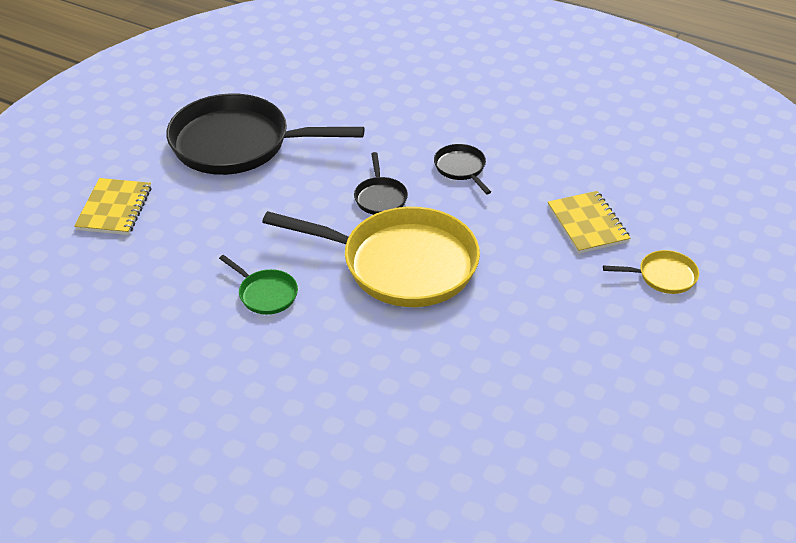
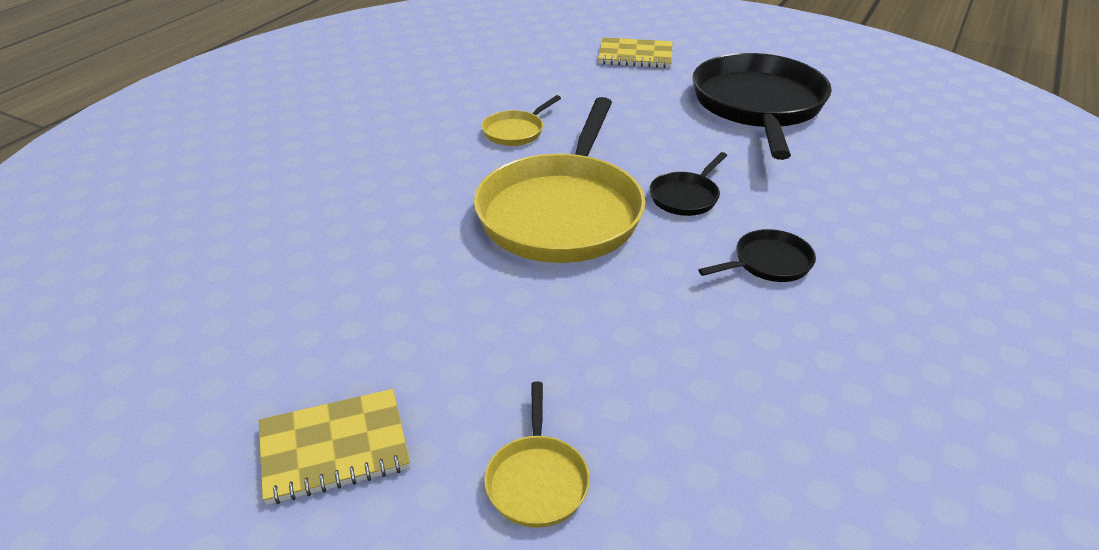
camera: 90 degrees right, 5 degrees down
green pan [219,255,298,315] -> yellow pan [482,95,561,146]
black pan [354,152,408,215] -> black pan turned 45 degrees counterclockwise [650,152,727,216]
yellow notebook [548,191,631,254] -> yellow notebook moved to [259,389,410,505]

